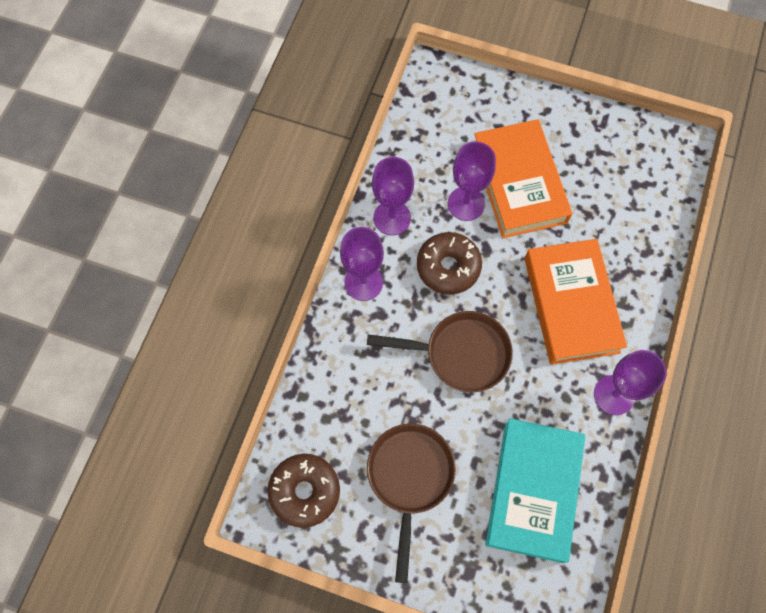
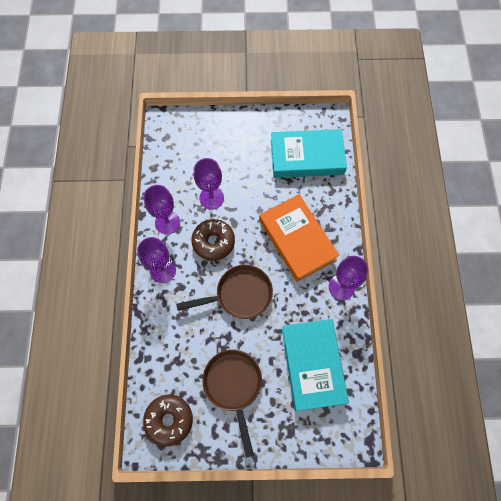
camera: 20 degrees left, 0 degrees up
orange book [474,119,572,238] -> none
none -> turquoise book [271,129,347,178]

